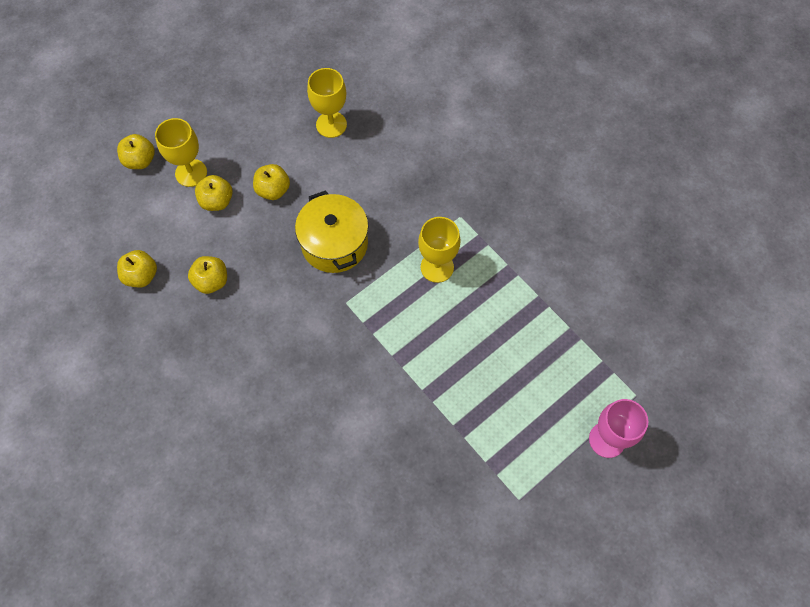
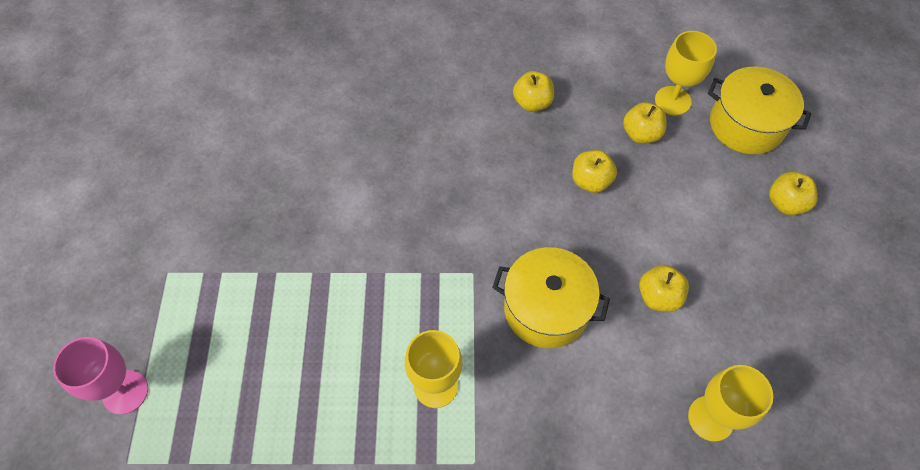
camera: 130 degrees right, 5 degrees down
yellow goblet [155,118,207,187] -> yellow goblet moved to [655,31,717,115]
yellow apple [195,175,233,211] -> yellow apple moved to [513,71,554,112]
none -> yellow pot [708,67,811,154]

